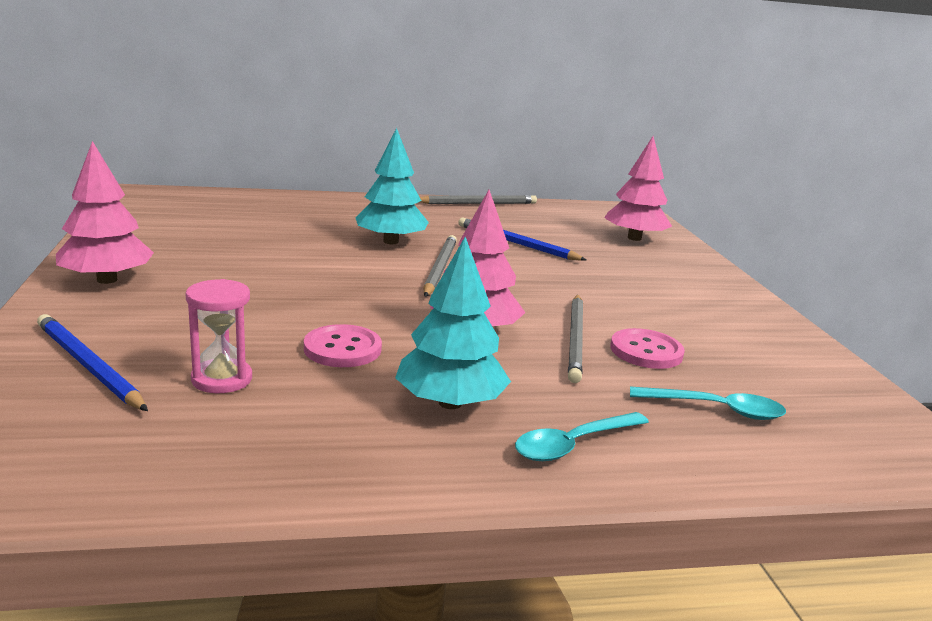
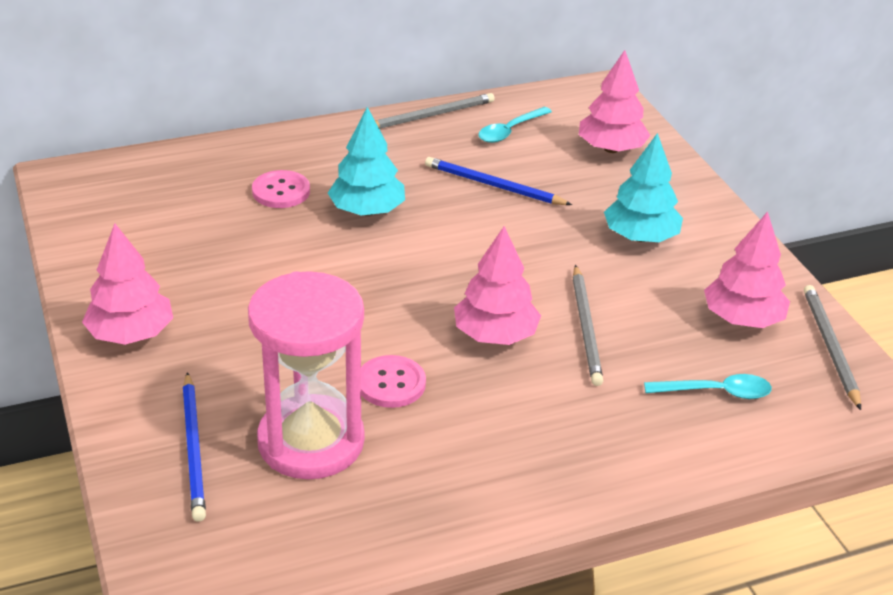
camera: 10 degrees left, 15 degrees up
blue pencil [37,314,148,411] -> blue pencil turned 135 degrees counterclockwise [183,372,206,522]
pink hourglass [186,279,252,393] -> pink hourglass [248,271,365,479], size x2.13
turquoise tree [395,237,511,409] -> turquoise tree moved to [604,133,683,242]
grey pencil [423,235,457,297] -> grey pencil moved to [804,285,861,410]
turquoise spoon [515,412,649,461] -> turquoise spoon moved to [478,107,552,143]
pink button [610,328,685,369] -> pink button moved to [252,170,310,208]
none -> pink tree [704,211,790,328]

